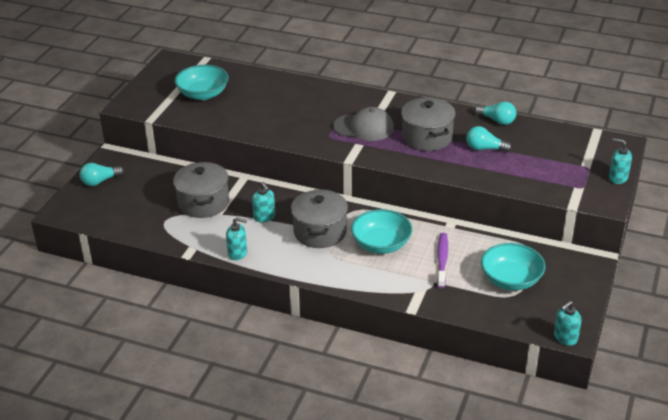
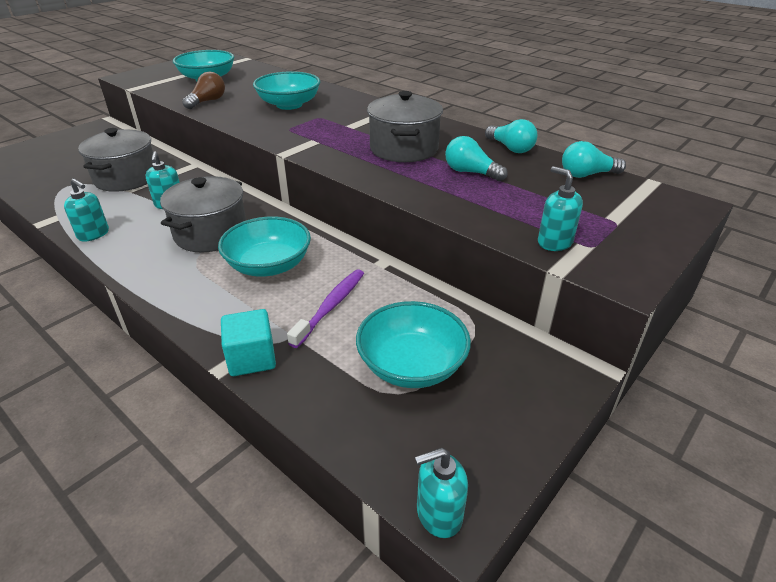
camera: 20 degrees right, 0 degrees up
turquoise light bulb [80,163,124,186] -> turquoise light bulb moved to [562,141,626,178]
grey cap [333,107,394,141] -> none
turquoise soap dispenser [609,138,632,184] -> turquoise soap dispenser moved to [538,166,583,251]
none -> brown light bulb [182,72,225,109]
none -> turquoise cube [221,309,276,376]
none -> turquoise bowl [253,71,320,110]

